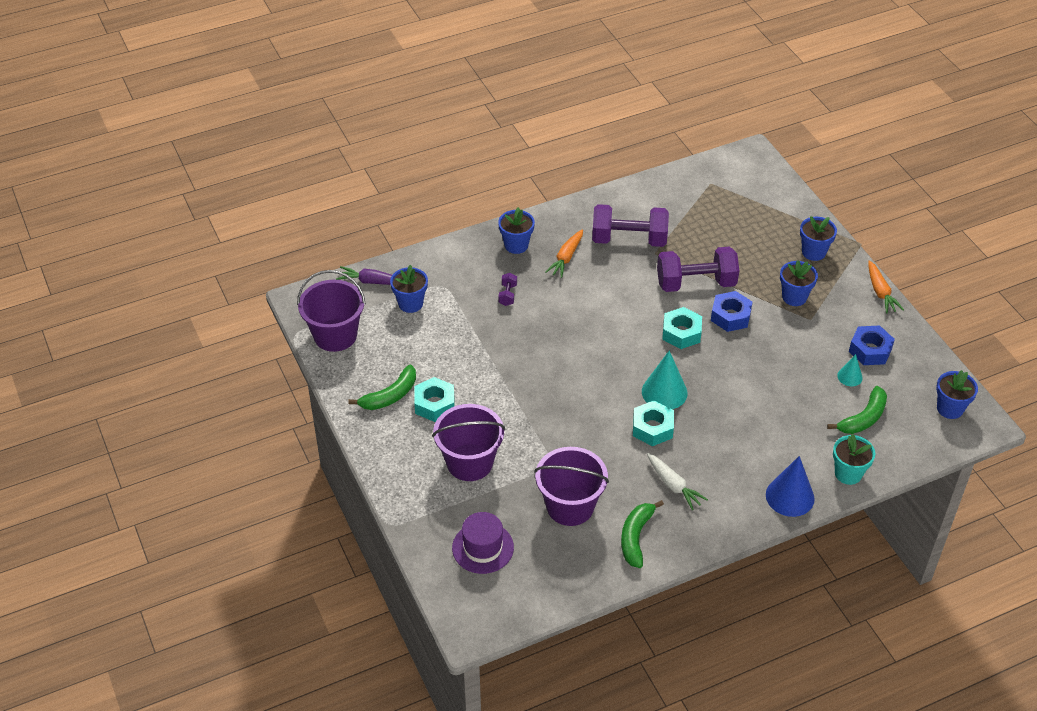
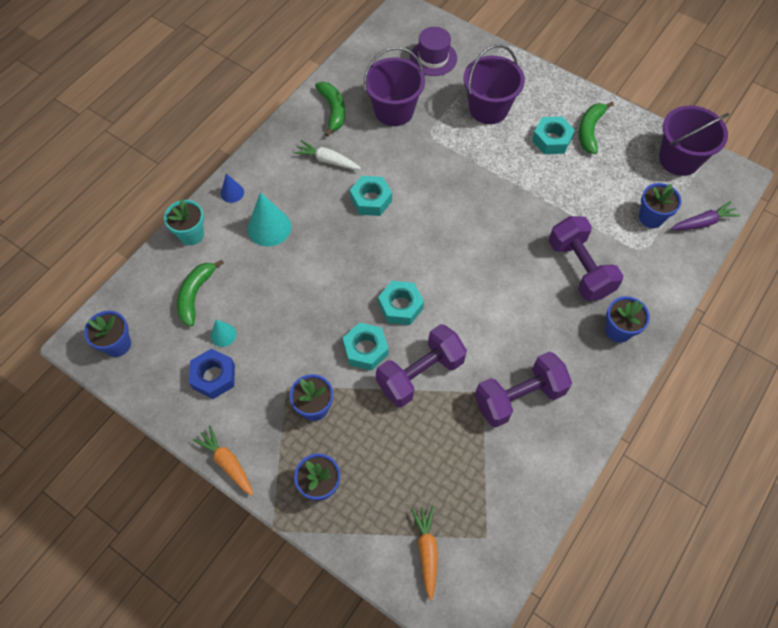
camera: 150 degrees right, 15 degrees up
purple dumbbell [498,273,517,306] -> purple dumbbell [549,216,624,301], size x2.37
orange carrot [545,230,583,278] -> orange carrot moved to [411,506,438,601]
turquoise cone [642,350,688,409] -> turquoise cone moved to [248,192,291,247]
blue nut [711,291,753,332] -> turquoise nut [343,322,388,370]
blue cone [766,456,815,517] -> blue cone [221,173,244,203], size x0.55

